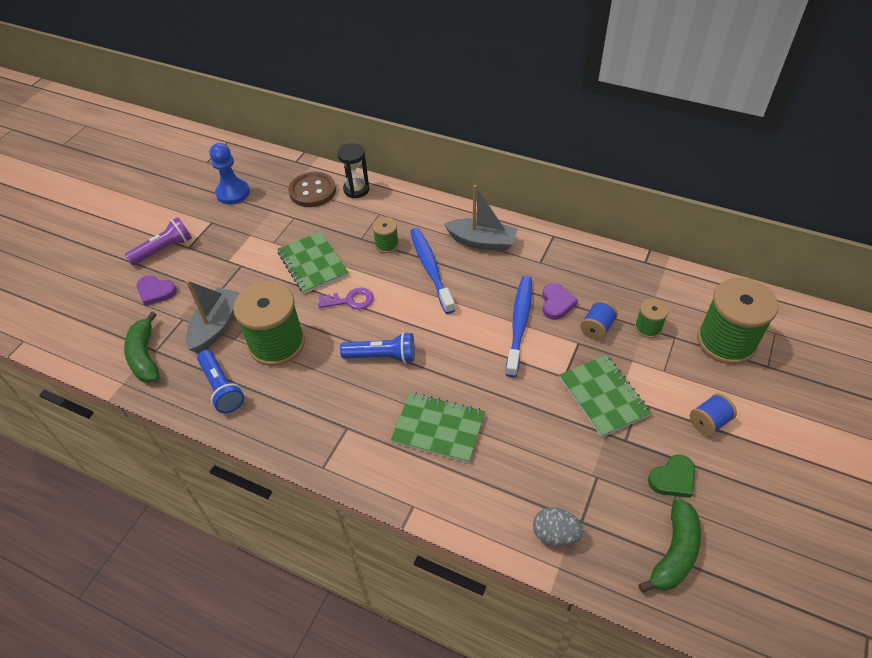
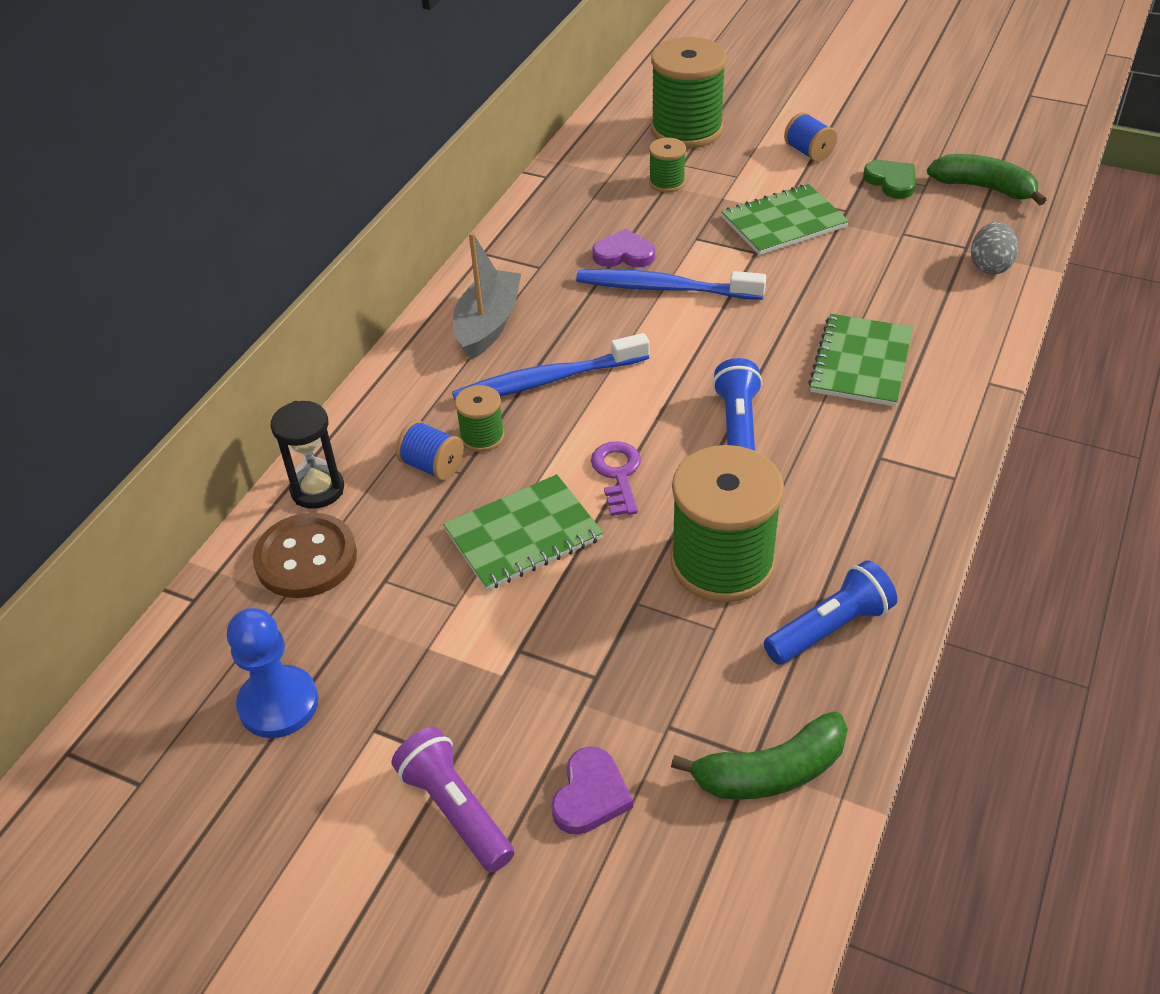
camera: 90 degrees left, 5 degrees down
grey boat [186,280,240,354] -> none
blue spool [580,300,618,340] -> blue spool moved to [396,420,464,480]

